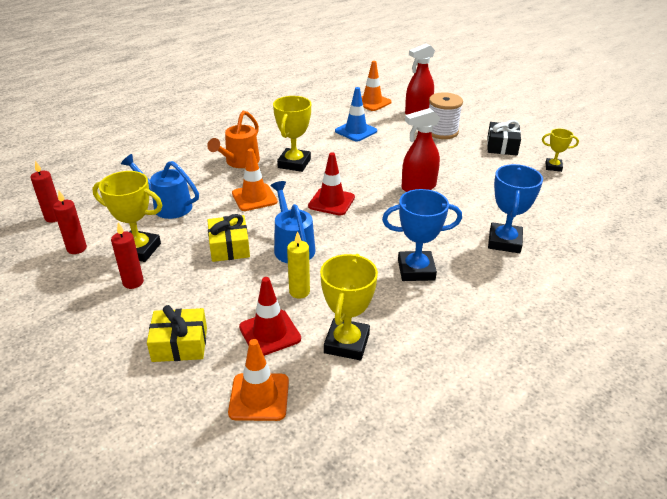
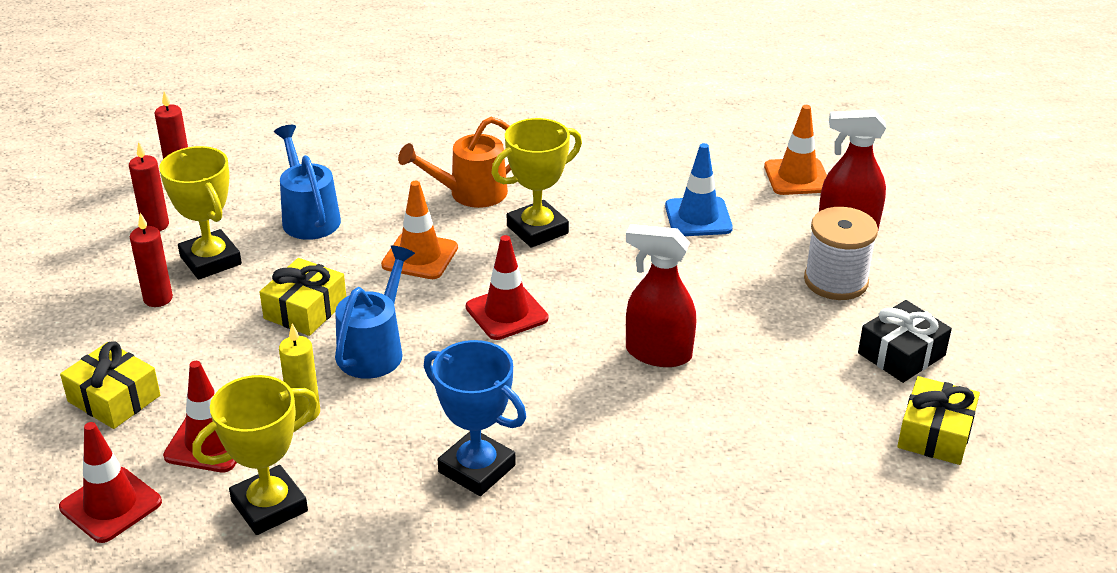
camera: 40 degrees right, 0 degrees up
orange traffic cone [228,339,289,421] -> red traffic cone [59,422,162,543]
blue trophy [488,164,543,253] -> none
yellow trophy [542,128,579,172] -> yellow gift [897,376,980,465]

